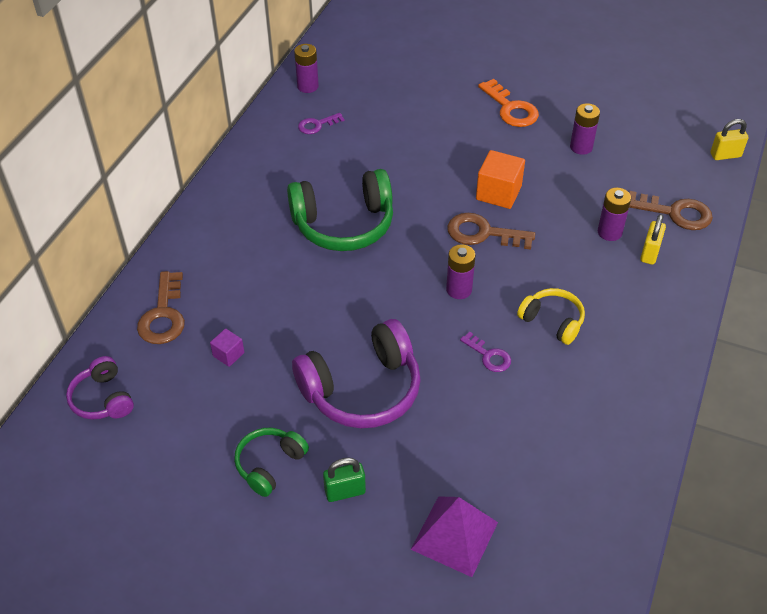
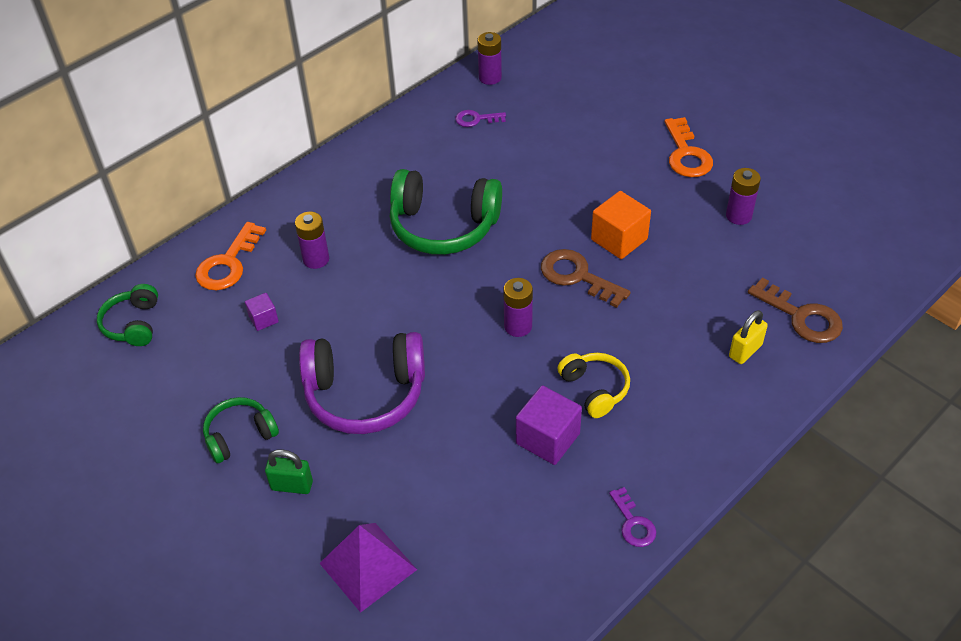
camera: 25 degrees right, 0 degrees up
purple headphones [66,356,134,419] -> green headphones [97,284,158,346]
brown key [137,271,185,344] -> orange key [195,222,266,290]
purple key [460,332,511,372] -> purple key moved to [609,487,656,547]
purple battery [598,188,631,241] -> purple battery moved to [295,212,329,269]
yellow padlock [710,119,748,160] -> none
none -> purple cube [516,385,582,465]

